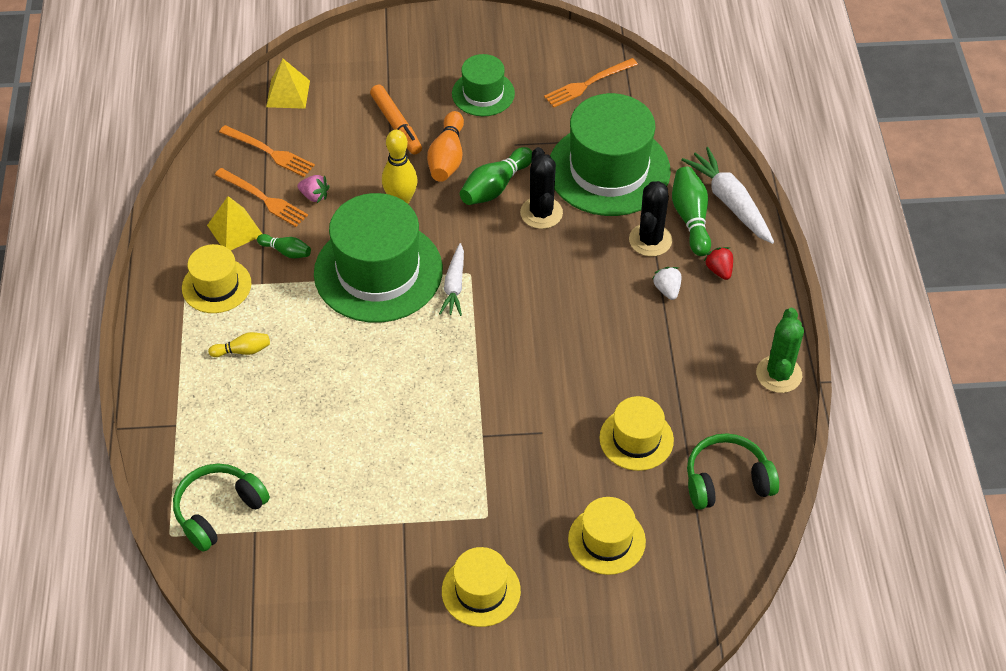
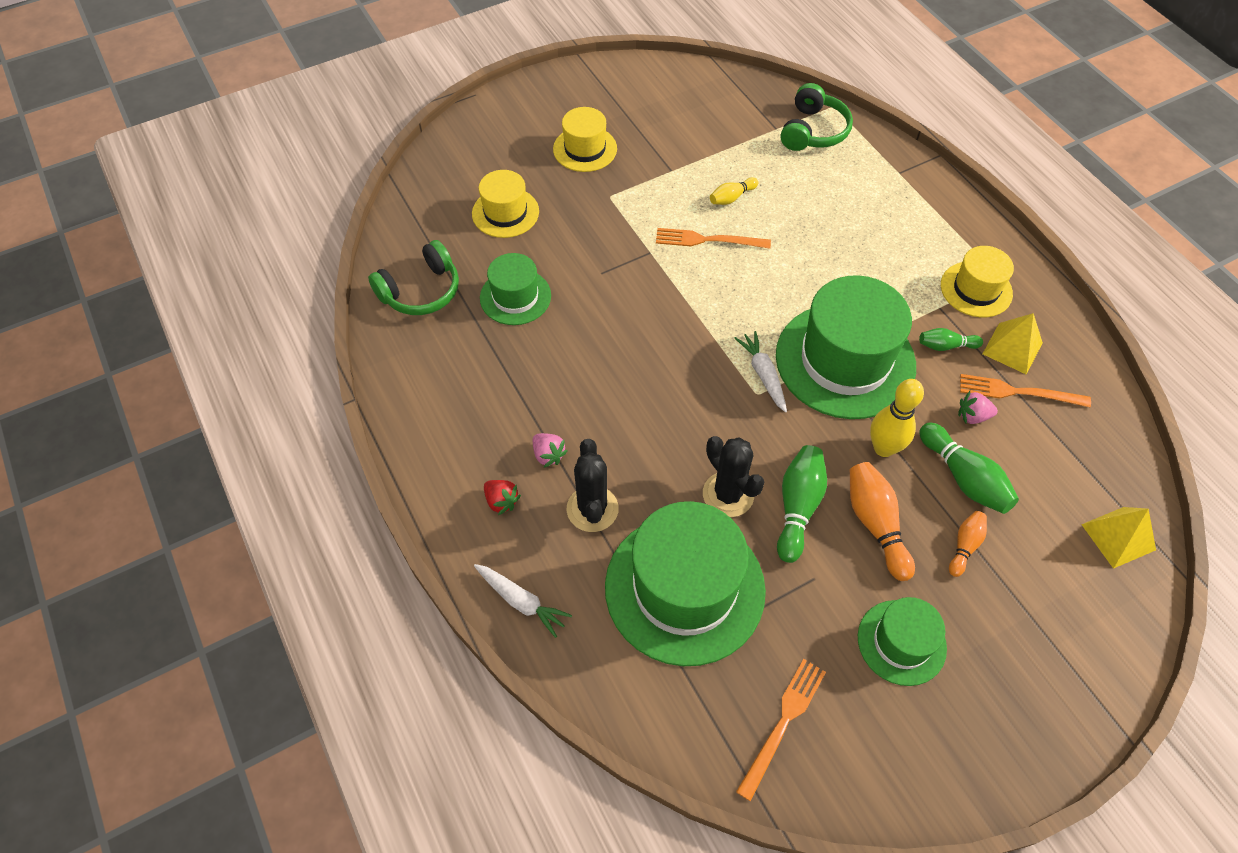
camera: 155 degrees right, 5 degrees up
yellow bowling pin [208,332,270,357] -> yellow bowling pin moved to [710,177,758,205]
orange fork [219,125,315,177] -> orange fork moved to [656,228,771,249]
orange marker [370,85,422,155] -> orange bowling pin [949,511,987,577]
yellow hat [599,396,674,471] -> green hat [480,253,551,325]
white strawberry [653,267,681,300] -> pink strawberry [533,433,568,468]
green bowling pin [672,167,711,256] -> green bowling pin moved to [919,422,1019,514]
white carrot [681,147,774,244] -> white carrot [474,564,572,638], size x0.64
green cactus [756,308,804,393] -> none

